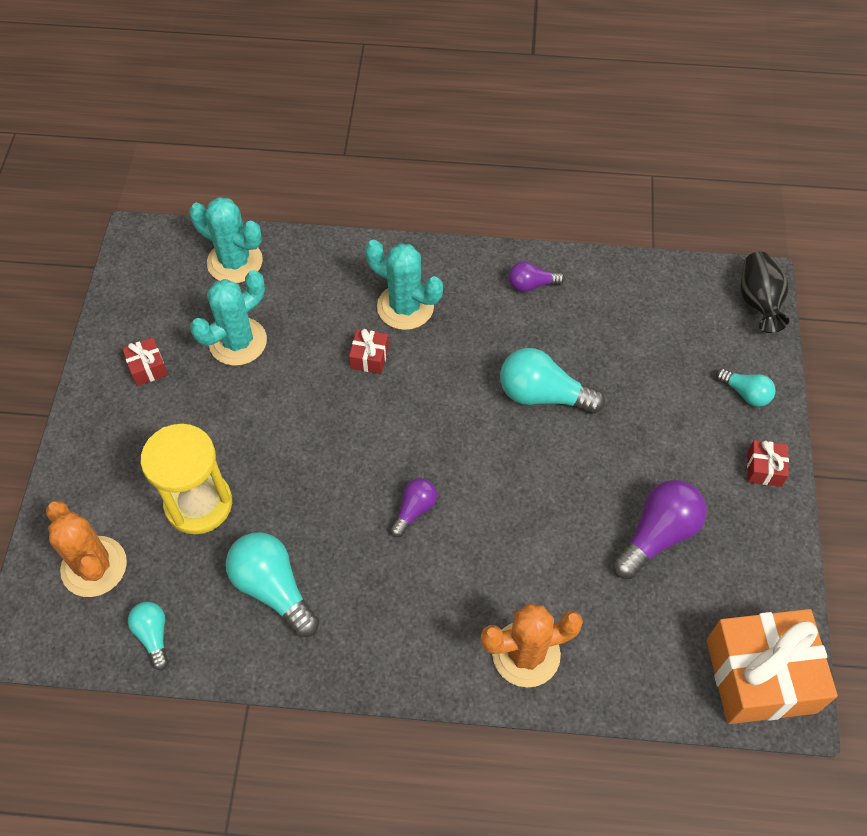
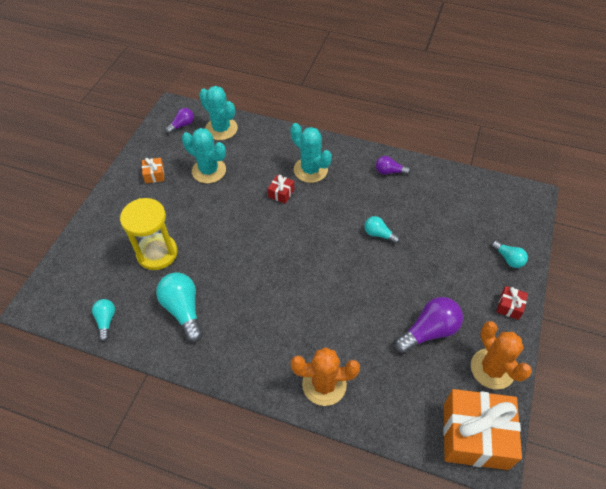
camera: 15 degrees right, 5 degrees down
orange cactus [46,501,127,597] -> orange cactus moved to [471,321,532,390]
red gift [122,337,168,386] -> orange gift [142,158,164,183]
turquoise cactus [190,270,267,366] -> turquoise cactus turned 60 degrees clockwise [182,128,226,184]
purple light bulb [390,478,437,537] -> purple light bulb moved to [165,108,194,134]
turquoise light bulb [500,348,605,414] -> turquoise light bulb [364,216,400,244], size x0.57
black vase [741,252,789,333] -> none

